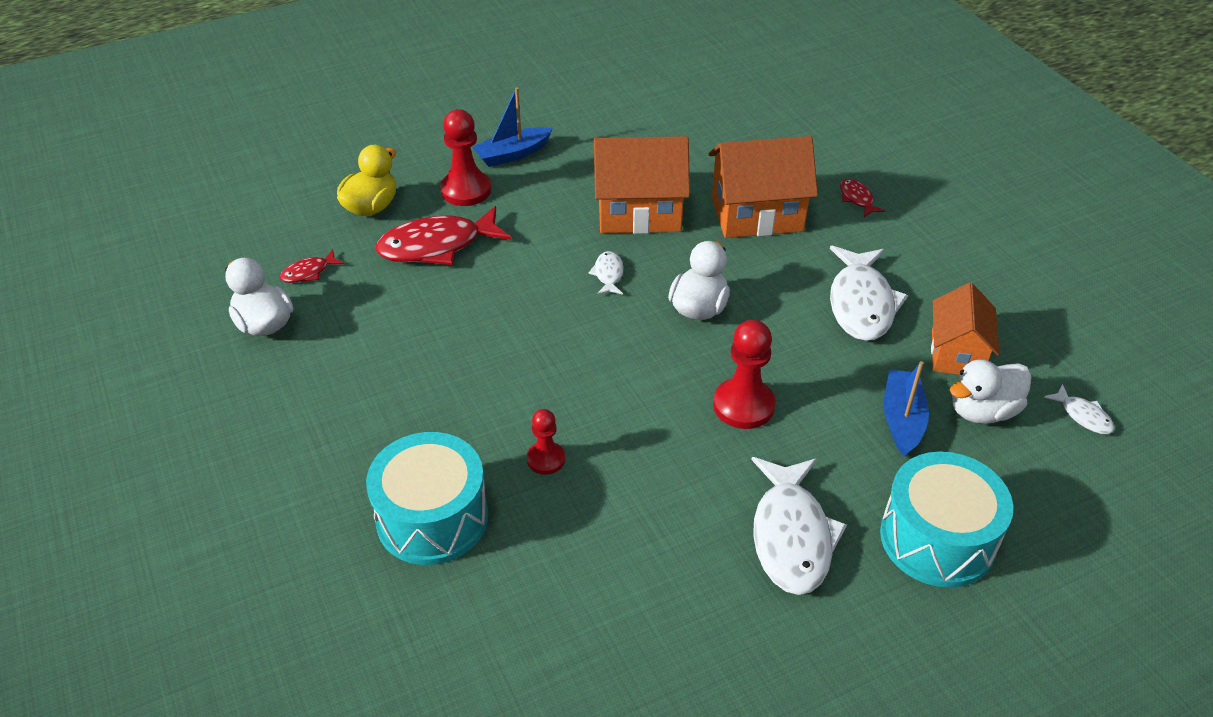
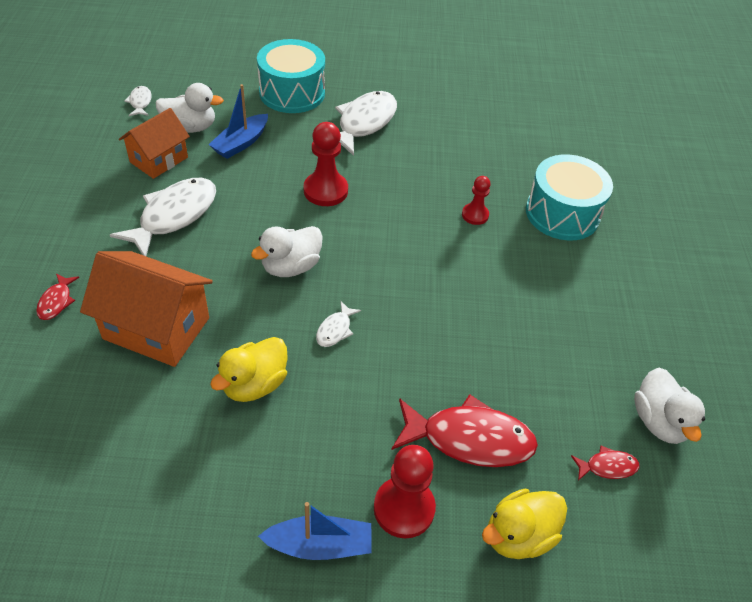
camera: 155 degrees left, 5 degrees up
orange house [593,136,690,234] -> yellow duck [210,337,288,402]

